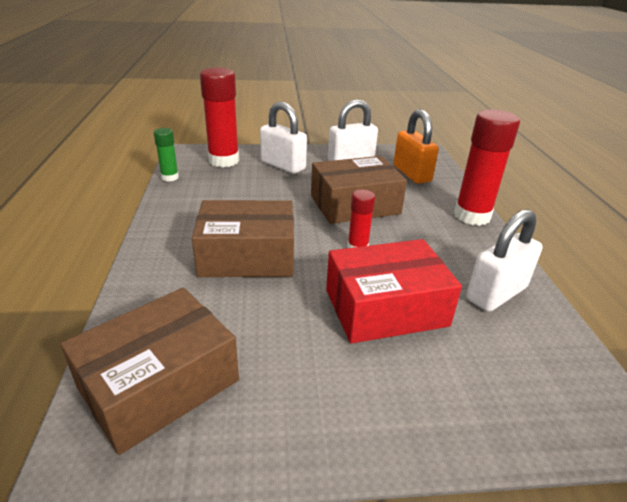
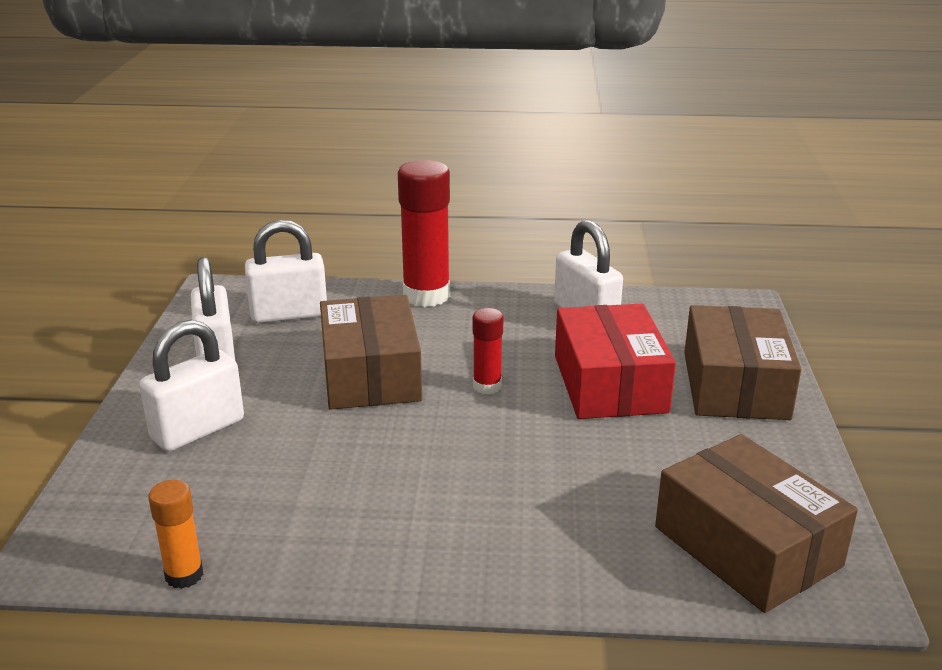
camera: 80 degrees left, 5 degrees down
green glue stick [154,128,179,182] -> orange glue stick [148,480,203,589]
brown box [192,200,294,277] -> brown box moved to [684,305,801,420]
red glue stick [200,68,239,168] -> none
orange padlock [394,109,439,184] -> white padlock [245,220,327,323]

